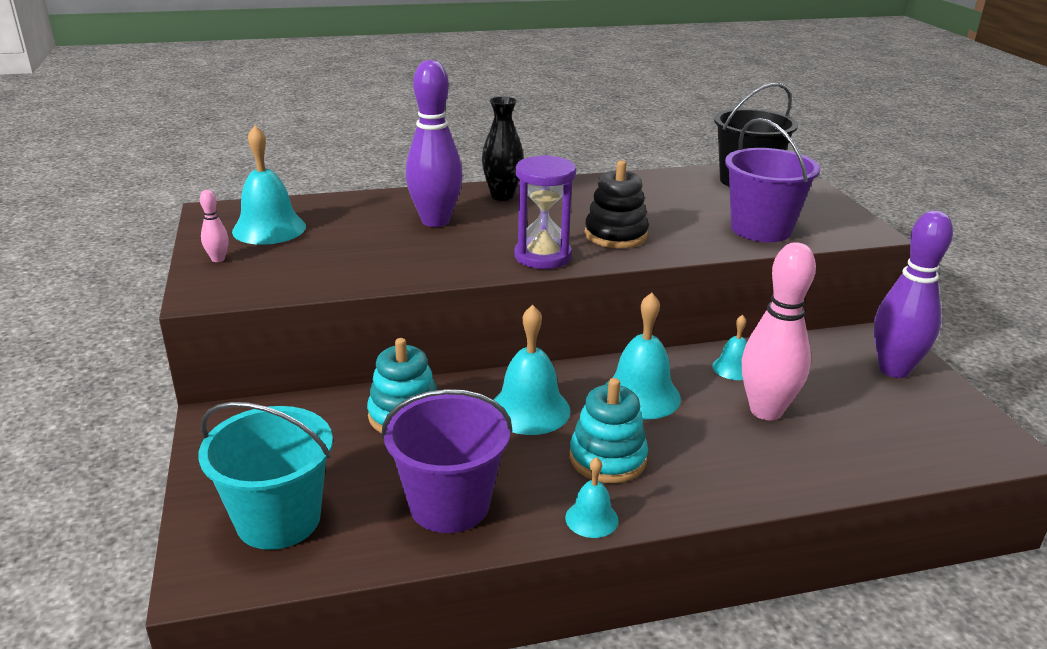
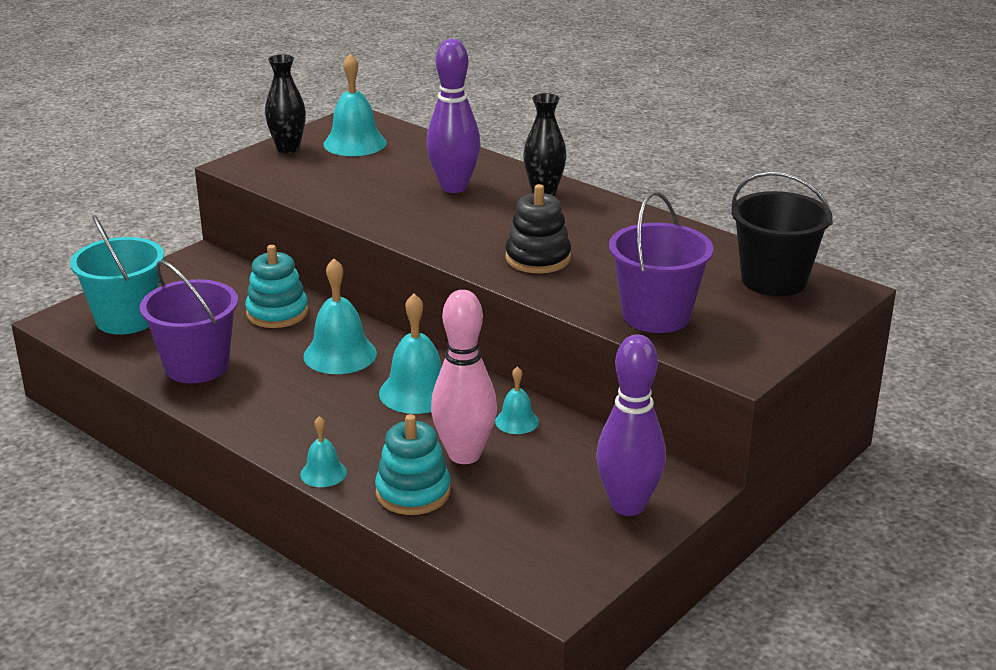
camera: 55 degrees right, 0 degrees up
pink bowling pin [200,190,228,262] -> black vase [265,54,306,153]
purple hourglass [514,155,576,269] -> none
turquoise bell [565,457,619,538] -> turquoise bell moved to [300,416,347,487]
turquoise stacking toy [570,378,648,483] -> turquoise stacking toy moved to [375,414,451,515]

